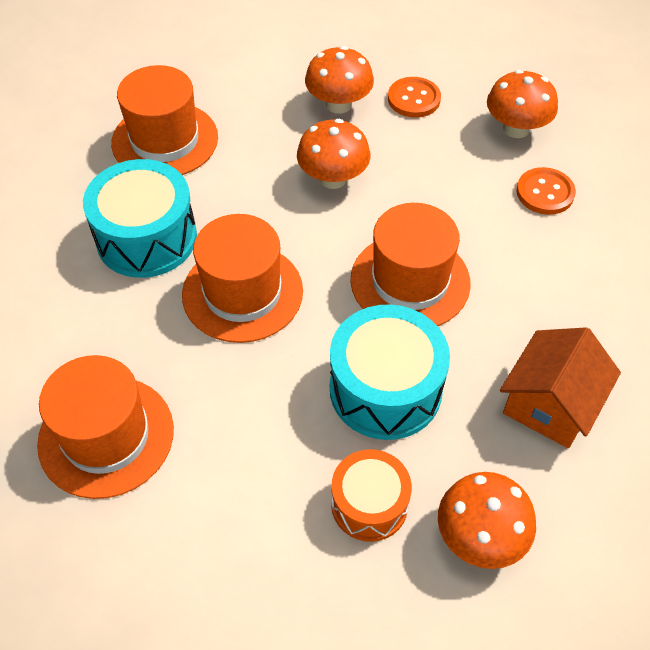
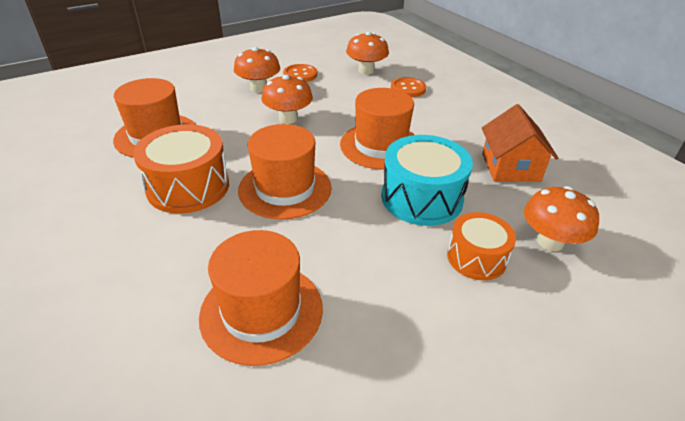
camera: 35 degrees left, 15 degrees down
turquoise drum [83,159,197,278] -> orange drum [133,124,229,214]

